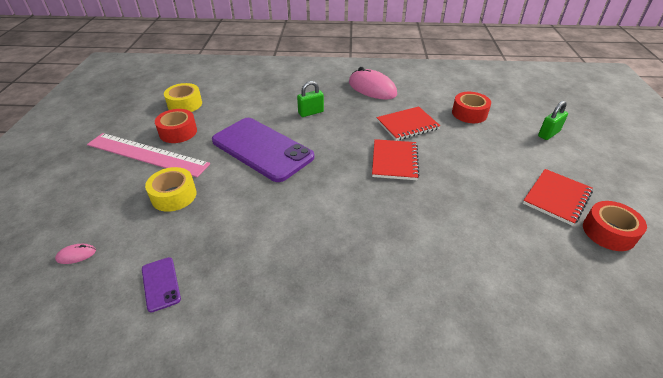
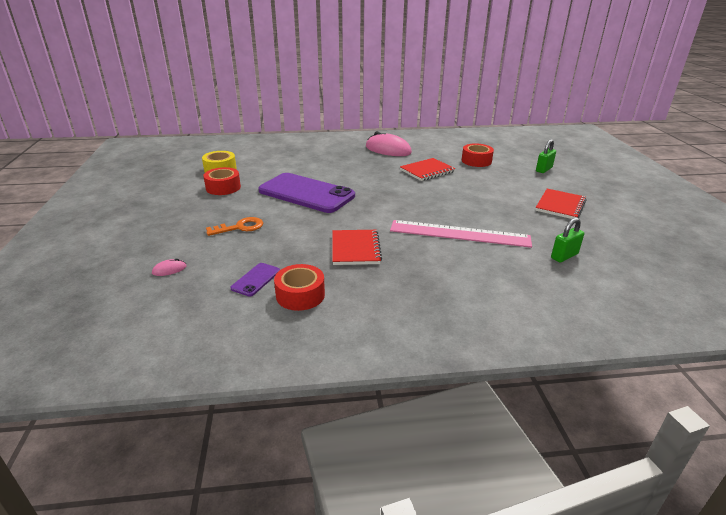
camera: 10 degrees left, 10 degrees down
pink ruler [87,133,210,177] -> pink ruler moved to [390,220,532,248]
purple phone [142,257,181,313] -> purple phone turned 60 degrees clockwise [230,263,280,297]
yellow tape [145,167,197,212] -> orange key [206,217,263,236]
green padlock [297,81,324,117] -> green padlock moved to [551,217,584,263]
red notebook [372,139,420,180] -> red notebook moved to [332,230,382,265]
red tape [583,201,647,251] -> red tape moved to [274,264,325,311]

